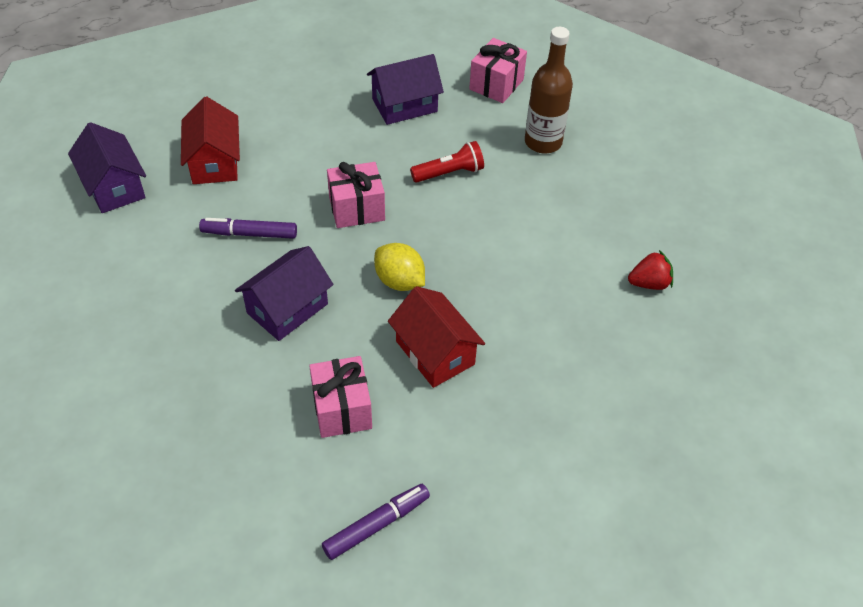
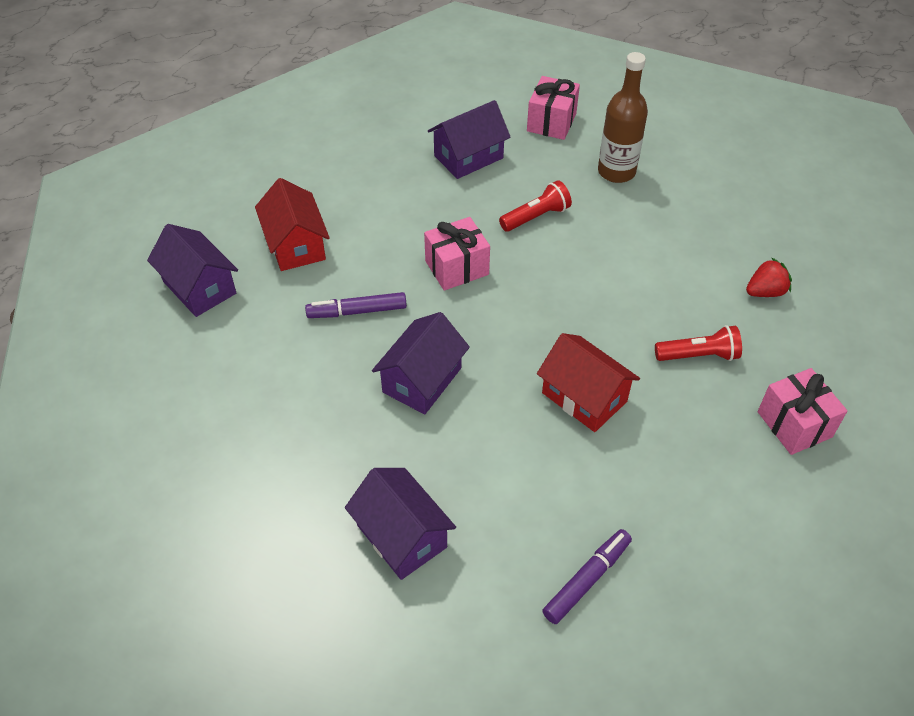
camera: 10 degrees left, 0 degrees up
pink gift [309,356,372,438] -> pink gift moved to [758,368,848,455]
yellow lemon [374,243,425,291] -> none
none -> purple house [345,468,456,580]
none -> red flashlight [655,325,742,361]

